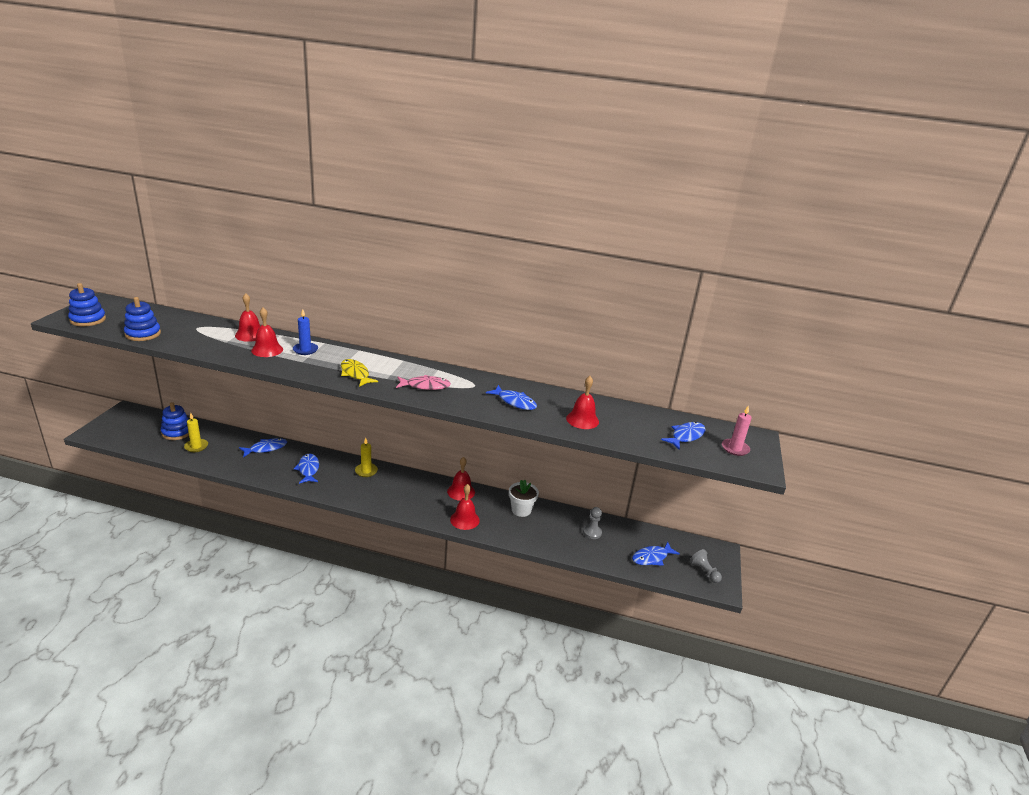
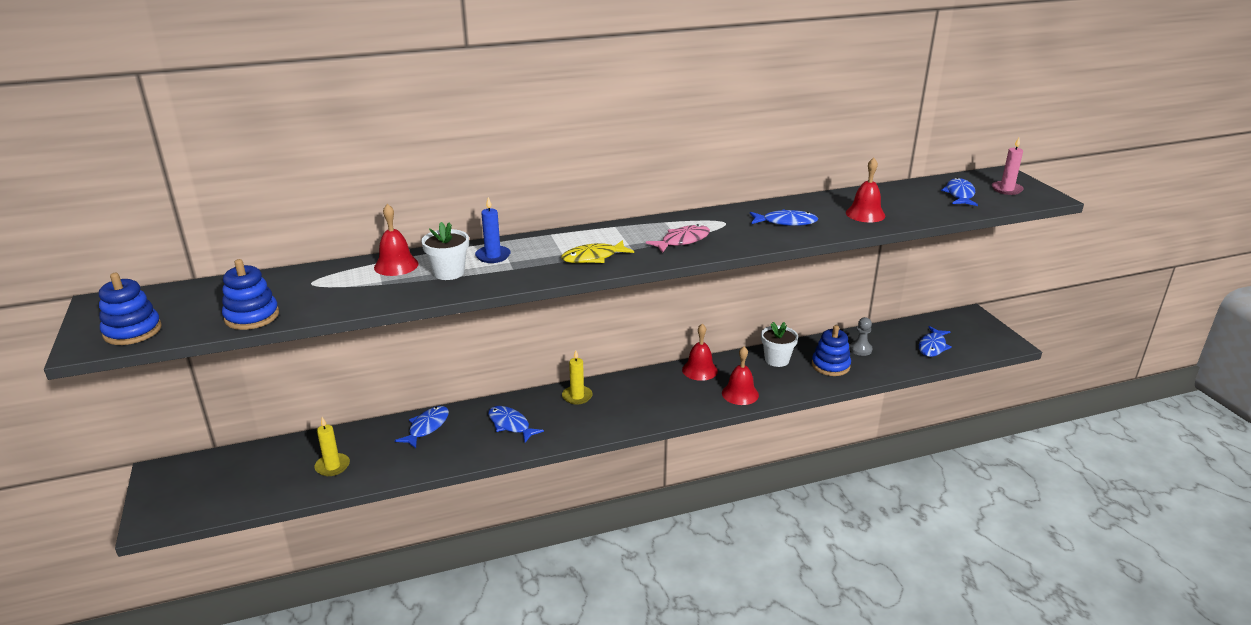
camera: 30 degrees left, 0 degrees up
blue stacking toy [161,402,189,440] -> blue stacking toy moved to [812,325,851,376]
red bell [251,308,283,357] -> white flower pot [421,222,469,280]
yellow fish [341,359,378,387] -> yellow fish turned 45 degrees counterclockwise [561,240,634,263]
grey pawn [690,549,722,583] -> none

